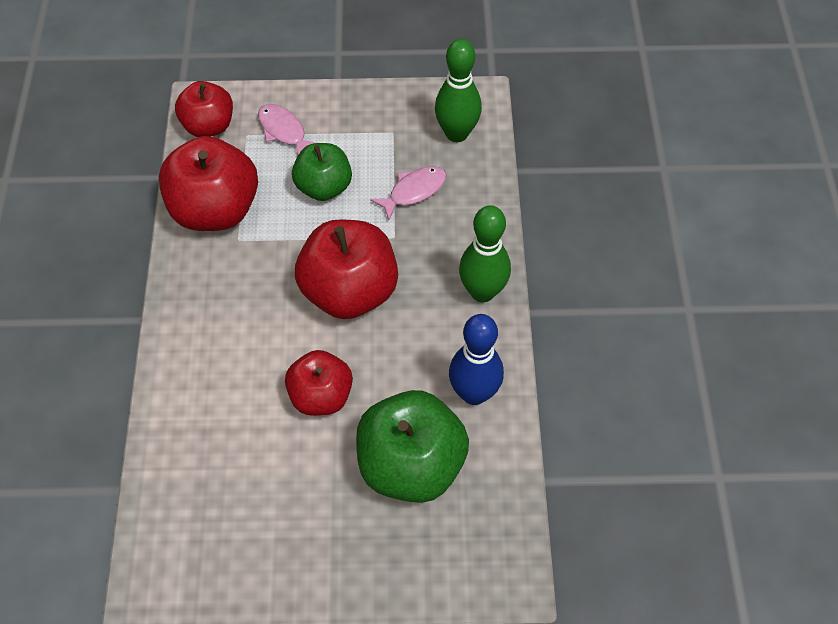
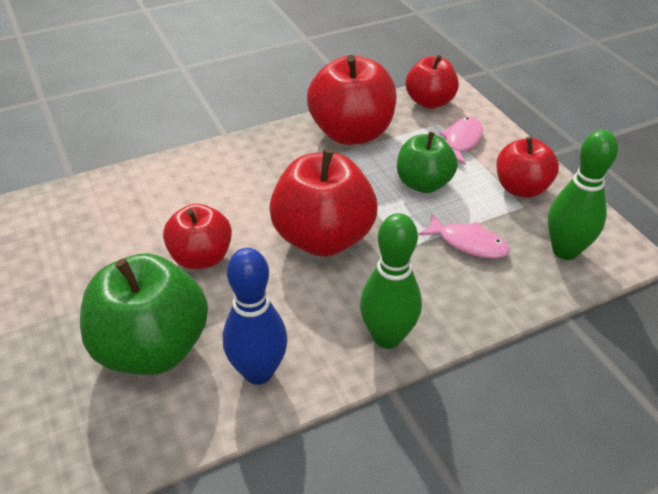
camera: 65 degrees right, 15 degrees down
none -> red apple [496,136,559,198]

